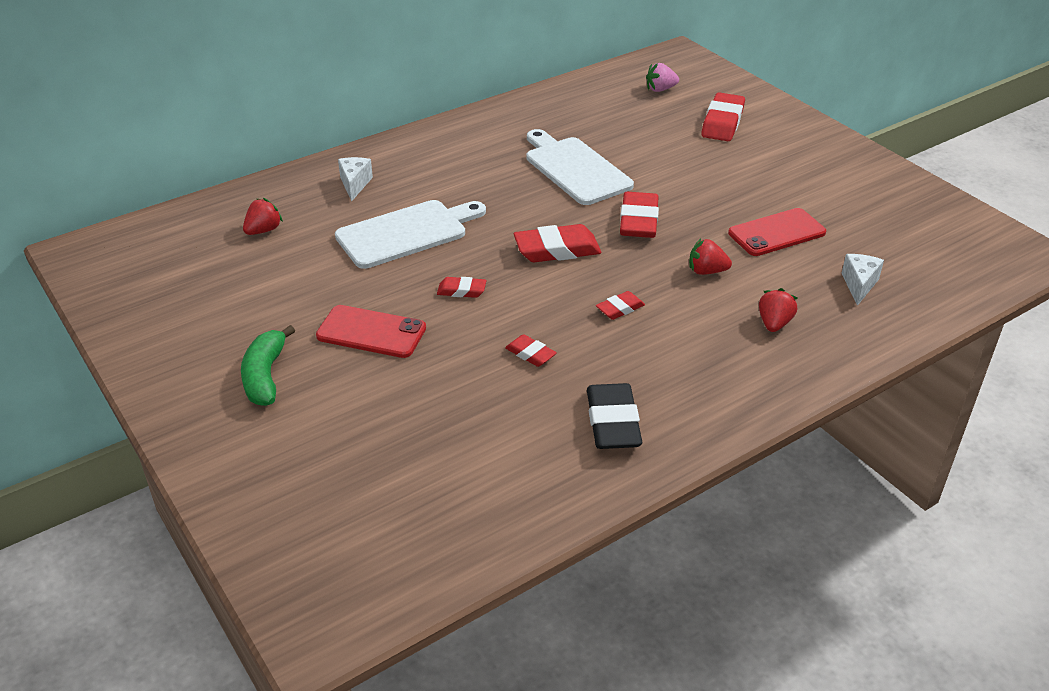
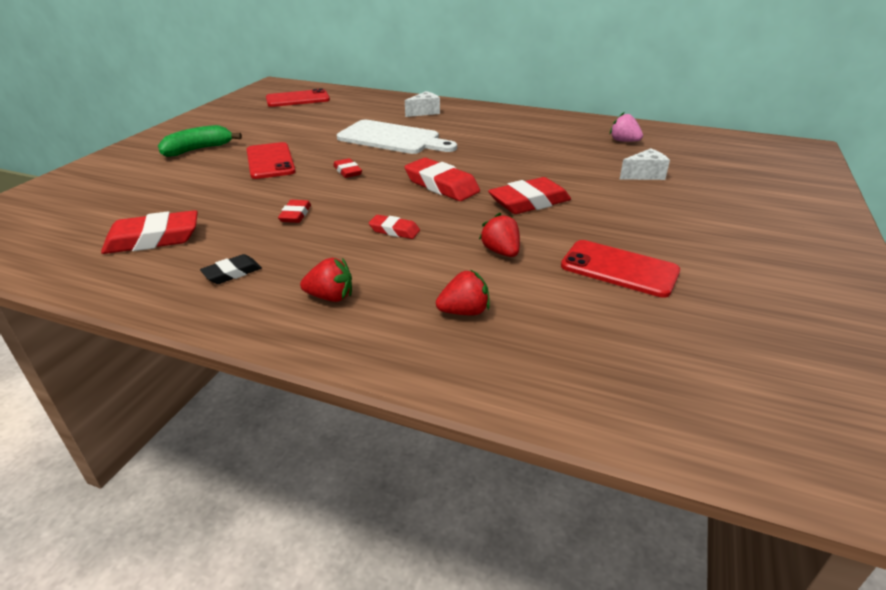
camera: 55 degrees right, 5 degrees down
red strawberry [243,198,283,235] -> red strawberry moved to [300,258,352,302]
white cutting board [527,129,634,205] -> none
black eraser [587,383,642,449] -> black eraser [200,254,262,284], size x0.55
pink strawberry [646,63,679,92] -> pink strawberry moved to [610,113,643,142]
red eraser [701,92,745,141] -> red eraser moved to [101,210,198,254]
white cheese [842,254,884,306] -> white cheese moved to [620,148,670,180]
none -> red phone [266,88,330,107]

